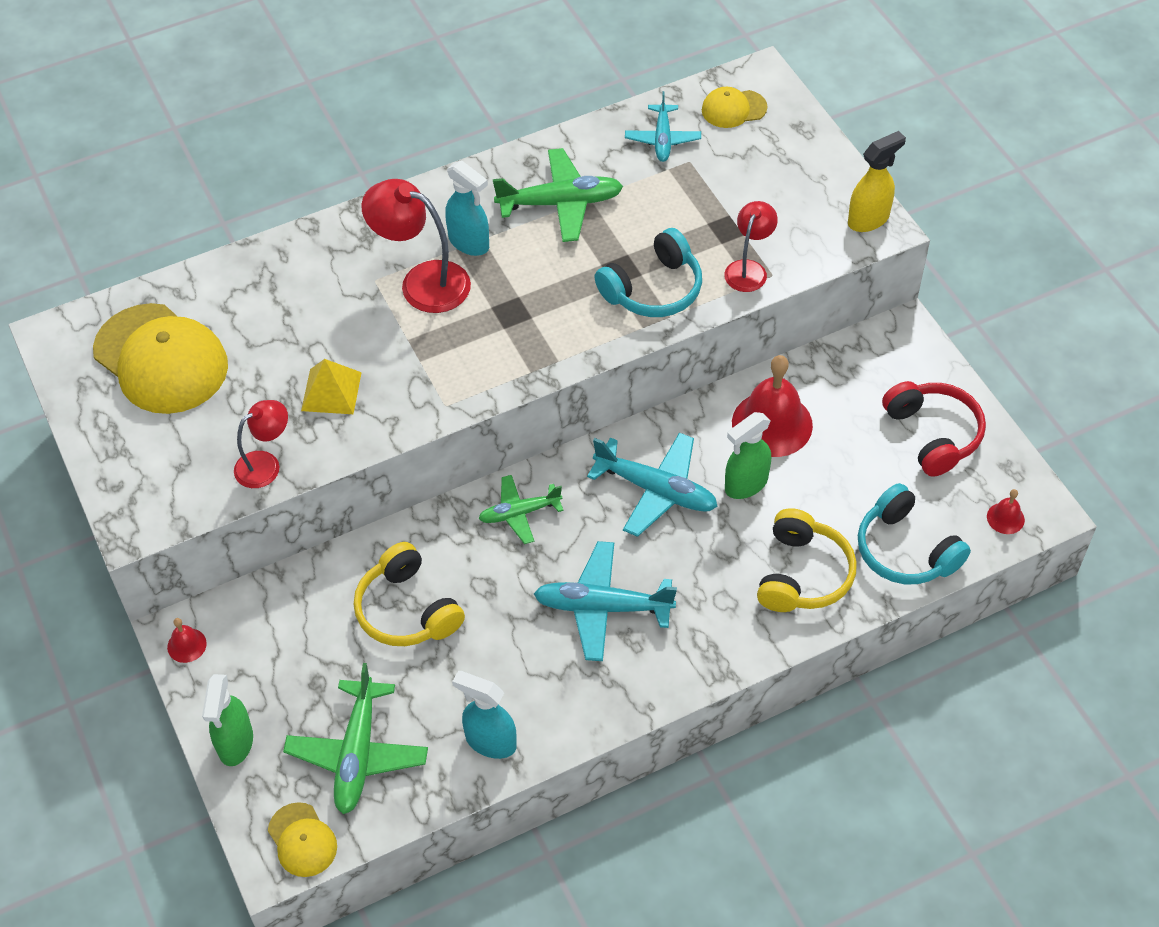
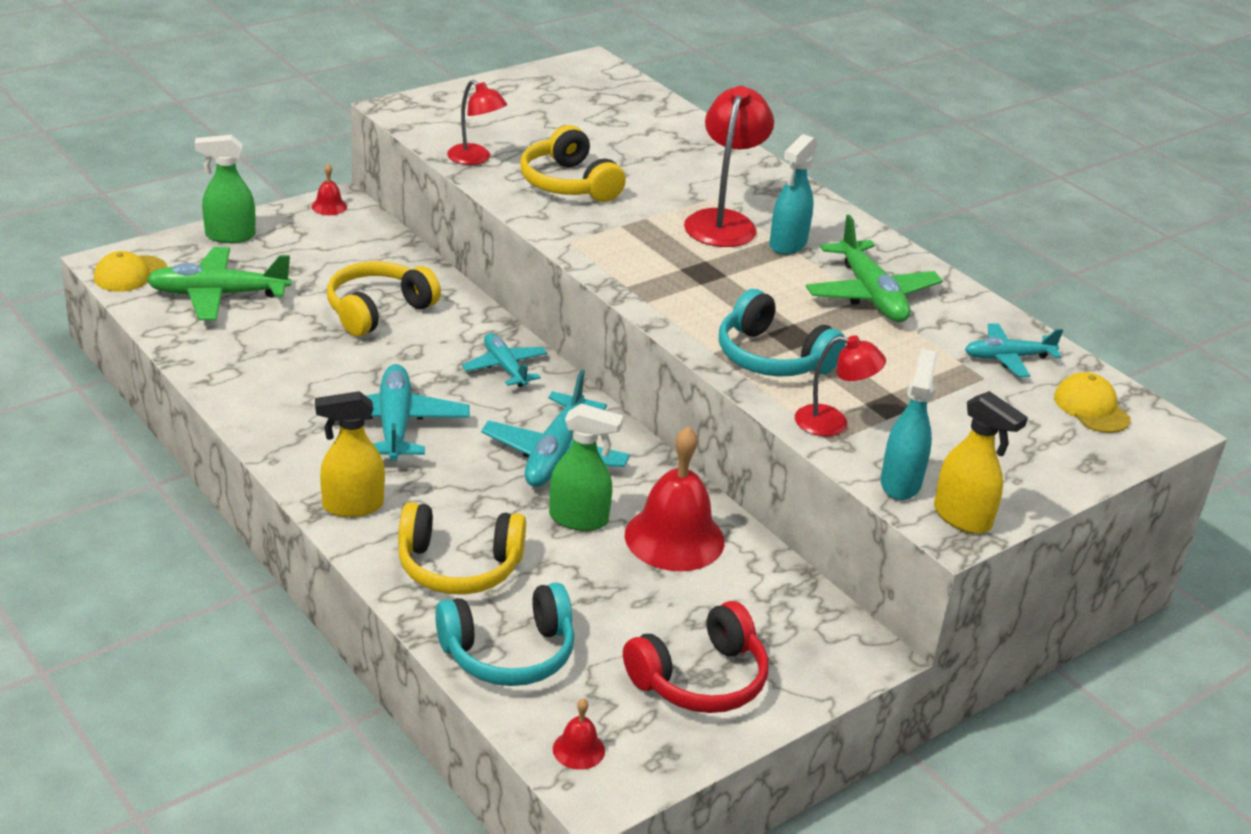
camera: 75 degrees right, 20 degrees down
yellow cap [93,303,228,414] -> none
yellow pyramid [301,359,362,414] -> yellow headphones [520,125,626,202]
turquoise spray bottle [452,671,517,759] -> turquoise spray bottle moved to [880,348,938,500]
green plane [478,475,563,544] -> turquoise plane [462,333,547,387]
green spray bottle [725,412,771,499] -> green spray bottle turned 150 degrees clockwise [549,403,623,531]
turquoise headphones [858,483,971,584] -> turquoise headphones turned 150 degrees counterclockwise [435,583,574,686]
none -> yellow spray bottle [315,391,385,517]

